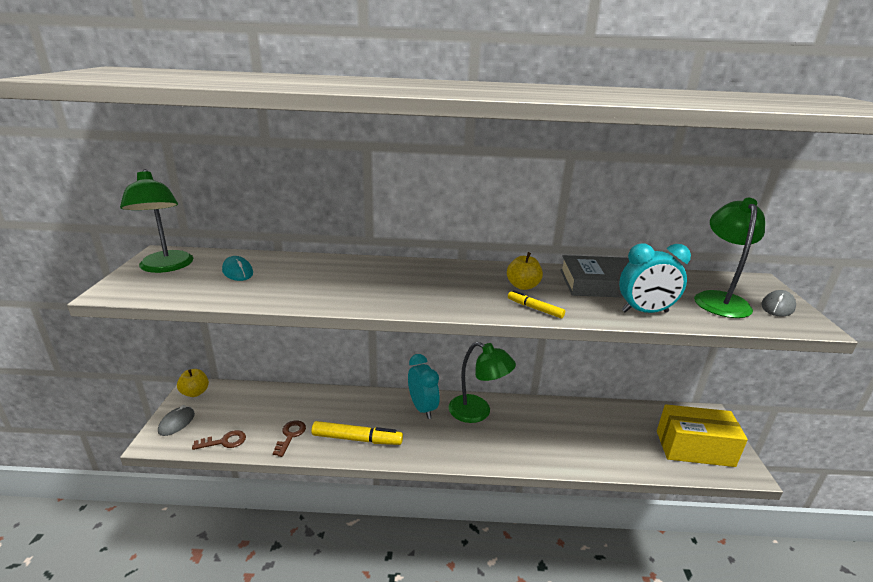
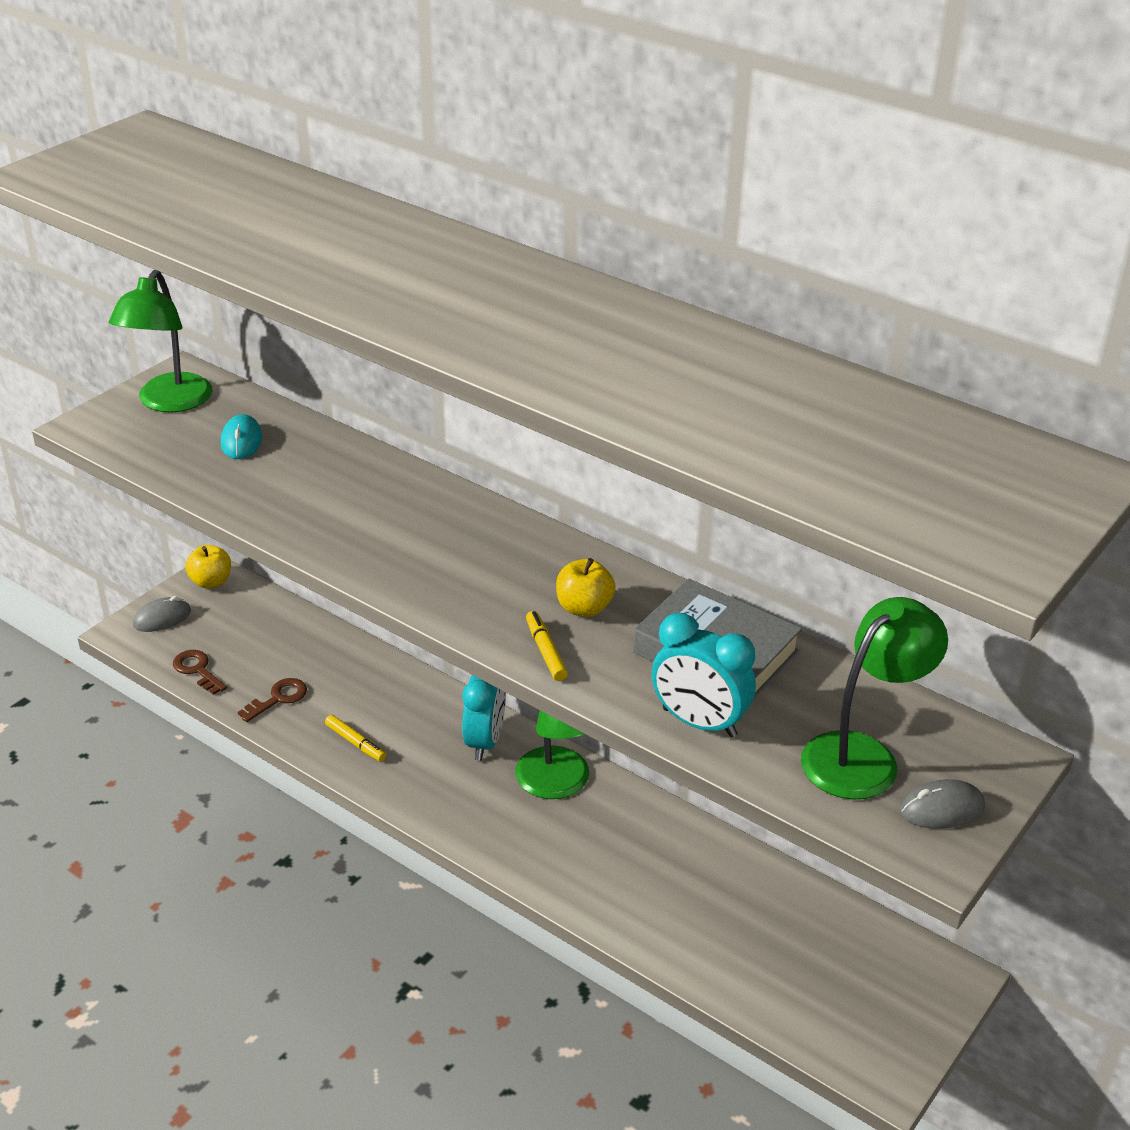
camera: 35 degrees right, 10 degrees up
brown key [192,430,246,450] -> brown key turned 150 degrees counterclockwise [173,650,227,695]
yellow marker [312,421,403,445] -> yellow marker [325,715,386,762], size x0.55
yellow box [657,404,748,467] -> none

